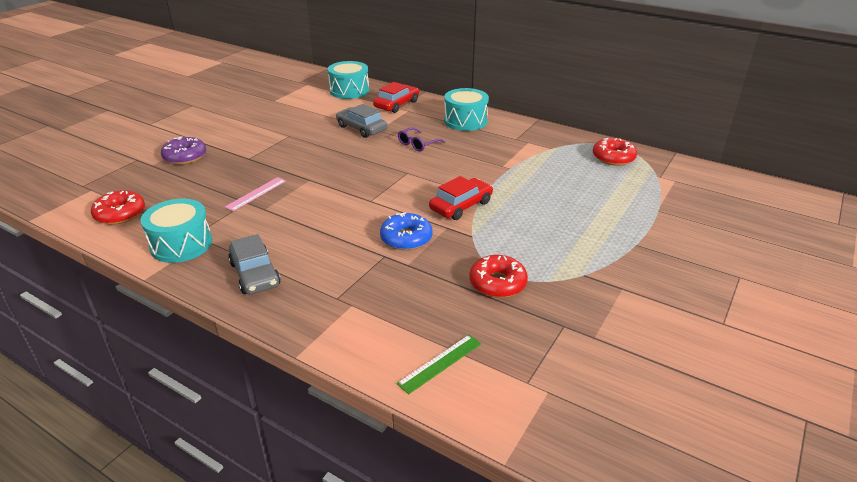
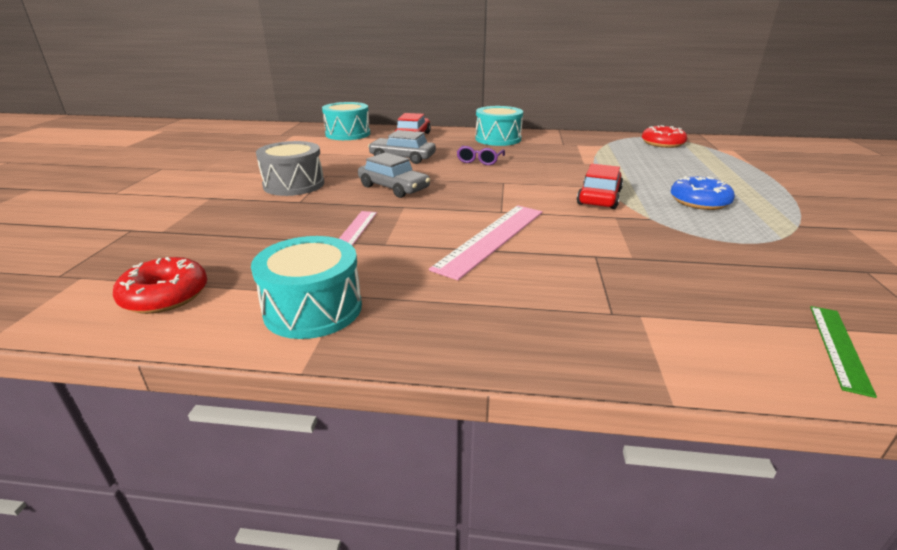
camera: 25 degrees left, 5 degrees down
purple donut [161,137,206,165] -> none
grey car [228,234,281,295] -> grey car moved to [358,152,430,198]
blue donut [380,212,433,250] -> blue donut moved to [671,176,735,210]
red donut [469,255,528,298] -> none
none -> grey drum [256,141,324,196]
none -> pink ruler [429,205,542,280]

